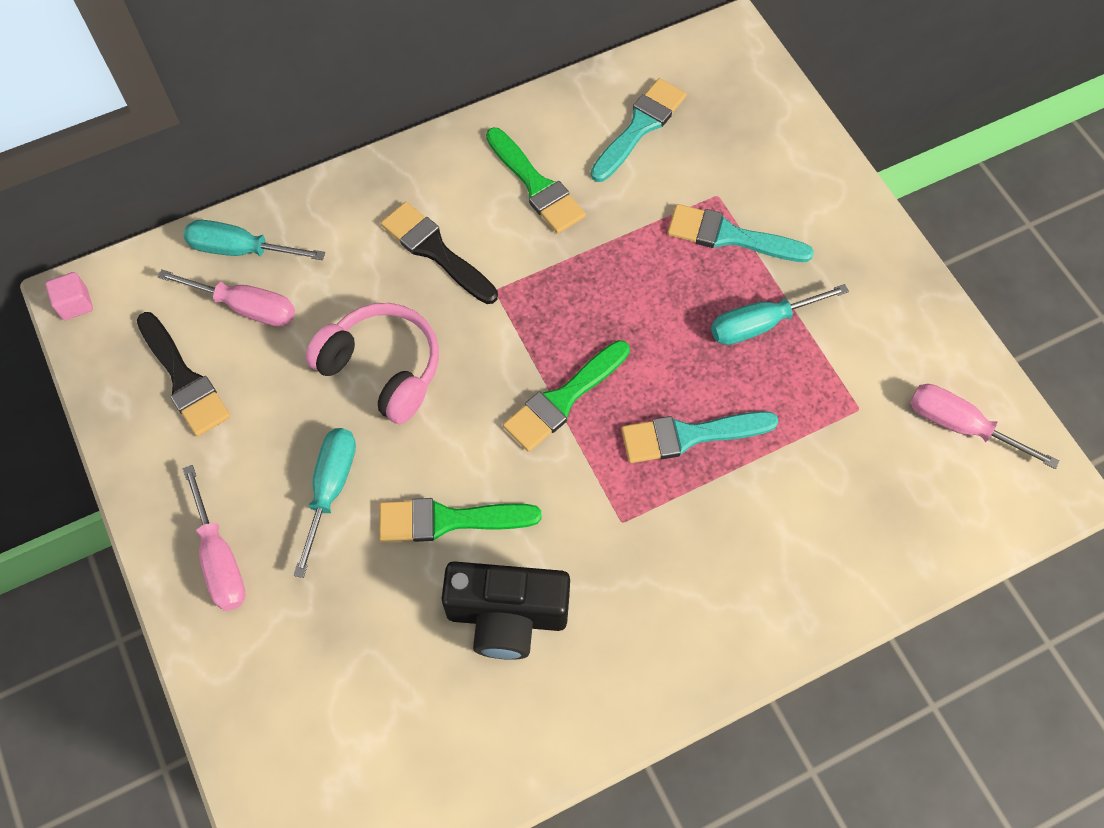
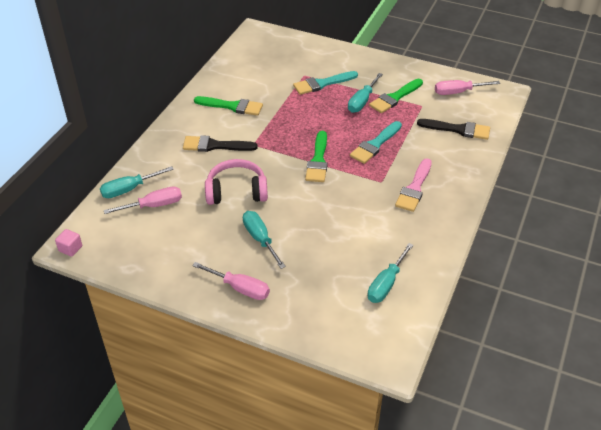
camera: 40 degrees left, 20 degrees down
black brush [137,312,231,436] -> black brush moved to [417,119,490,140]
green brush [379,498,542,542] -> green brush moved to [369,79,423,113]
black camera [441,561,570,660] -> none
turquoise brush [591,78,687,182] -> none
none -> turquoise screwdriver [368,243,414,303]
none -> pink brush [395,158,432,212]

